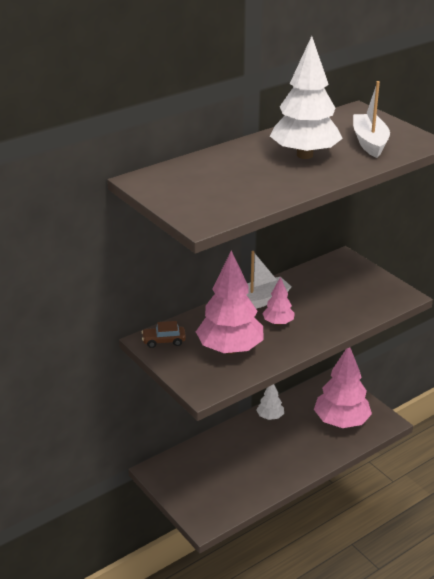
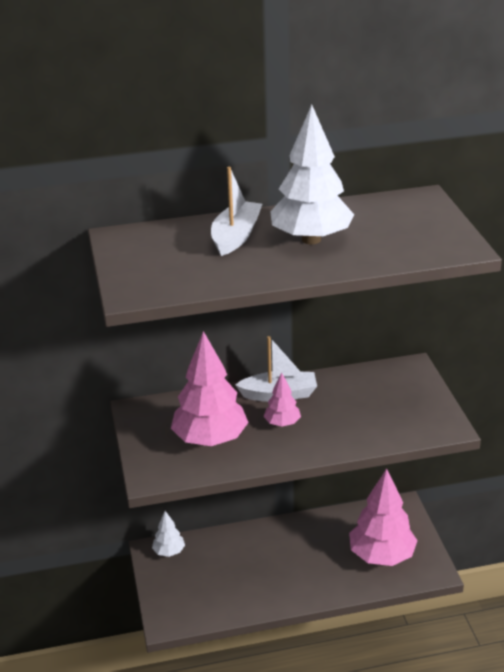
camera: 25 degrees right, 0 degrees up
brown car [142,321,186,348] -> none
white tree [256,384,284,420] -> white tree moved to [152,511,185,557]
white boat [353,81,390,158] -> white boat moved to [211,167,262,256]

